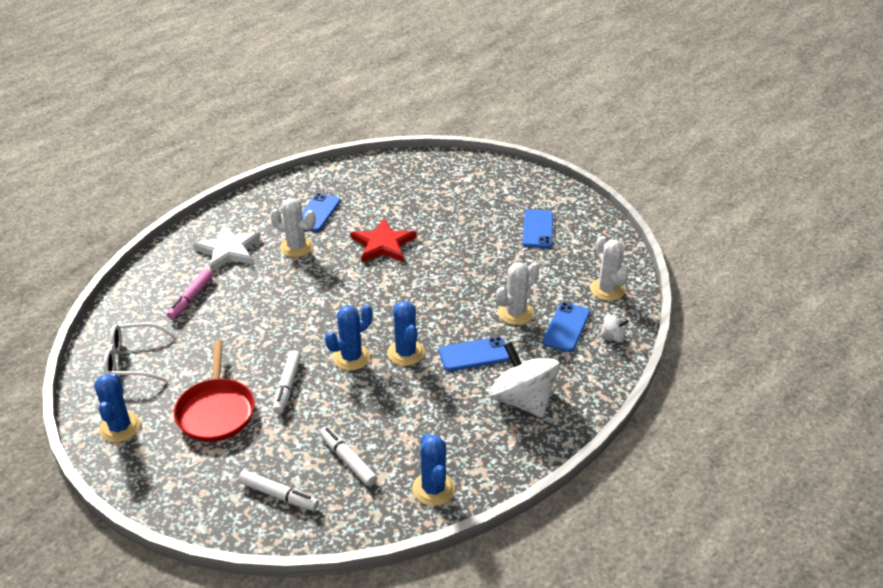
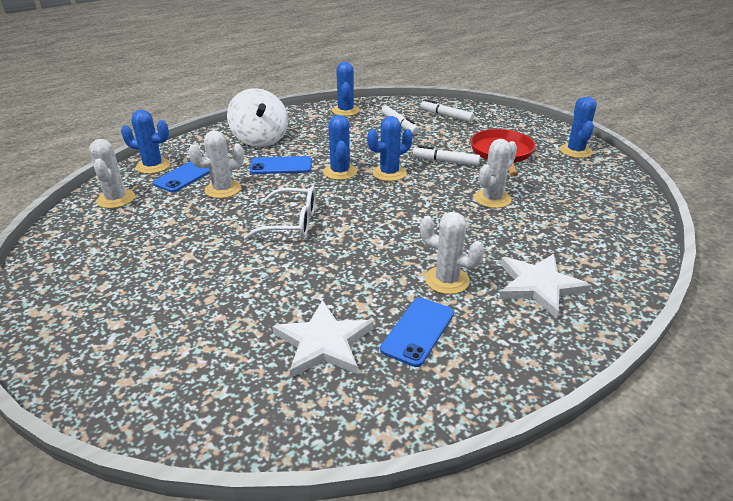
camera: 170 degrees left, 5 degrees down
white glasses [104,323,175,382] -> white glasses moved to [244,187,316,239]
pink marker [167,269,213,320] -> none
white marker [273,350,301,414] -> white marker turned 90 degrees counterclockwise [413,146,480,166]
red star [350,219,416,262] -> none
blue phone [522,209,553,248] -> none
white spinning top [600,314,629,342] -> blue cactus [121,110,170,174]
none -> white star [272,300,373,378]
none -> white cactus [474,139,517,208]

